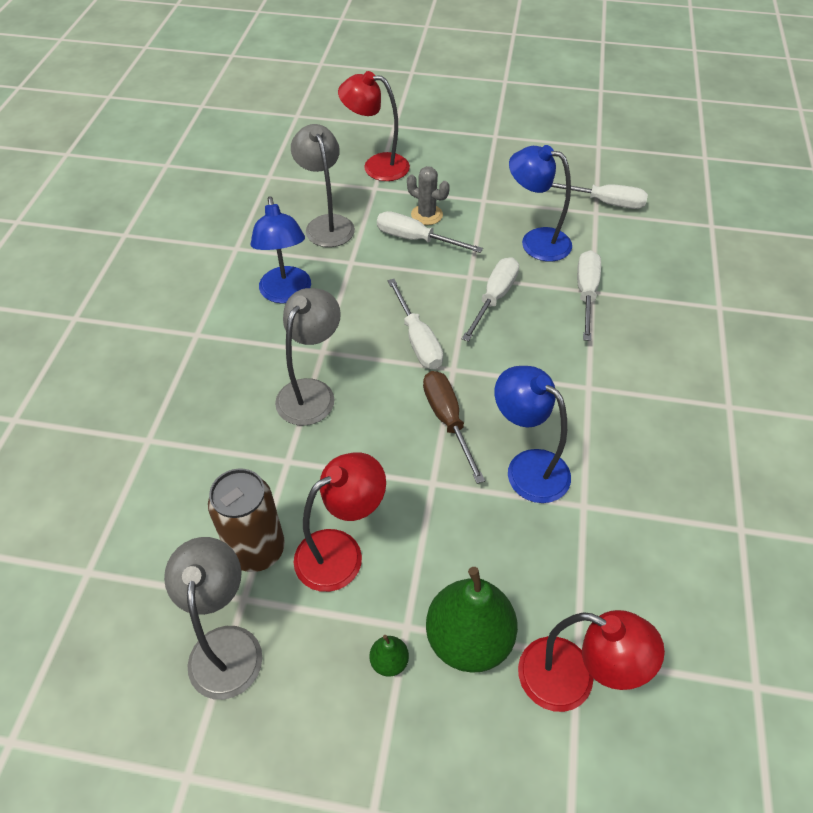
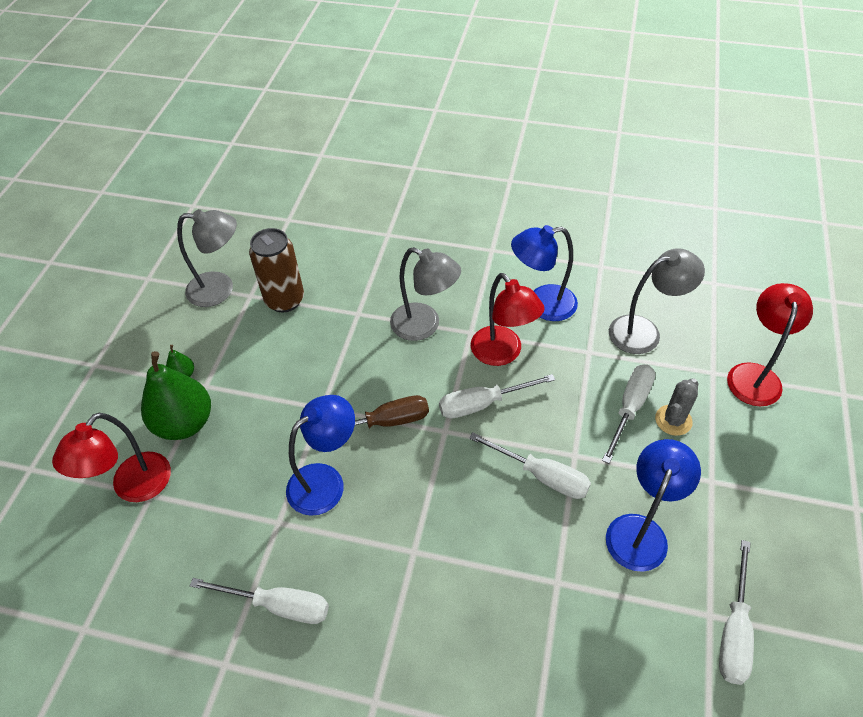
camera: 95 degrees right, 0 degrees up
red lamp [294,452,386,592] -> red lamp moved to [471,273,545,366]
white screwdriver [577,250,601,341] -> white screwdriver moved to [190,578,329,624]

